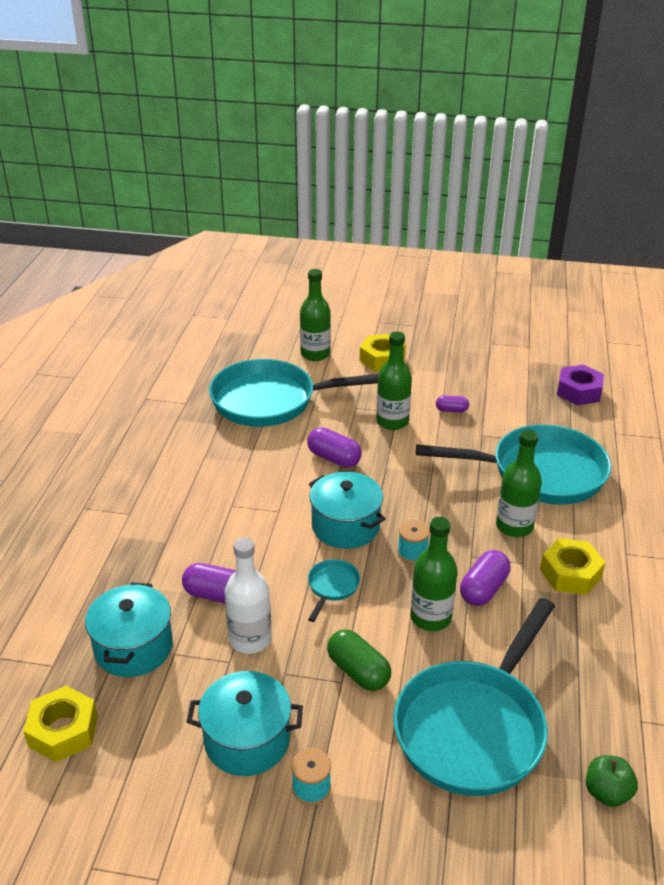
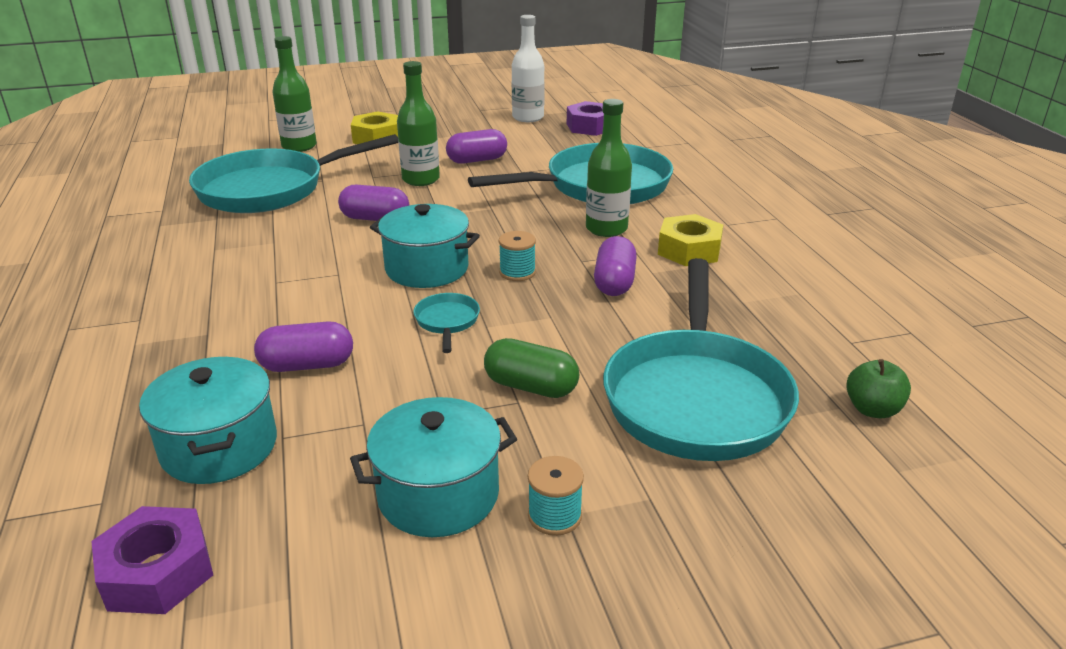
camera: 25 degrees left, 5 degrees down
yellow nut [23,686,98,762] -> purple nut [91,506,213,614]
white bottle [225,537,271,654] -> white bottle moved to [512,15,545,122]
green bottle [410,517,457,631] -> none
purple capsule [436,395,469,412] -> purple capsule [446,129,507,164], size x1.69

